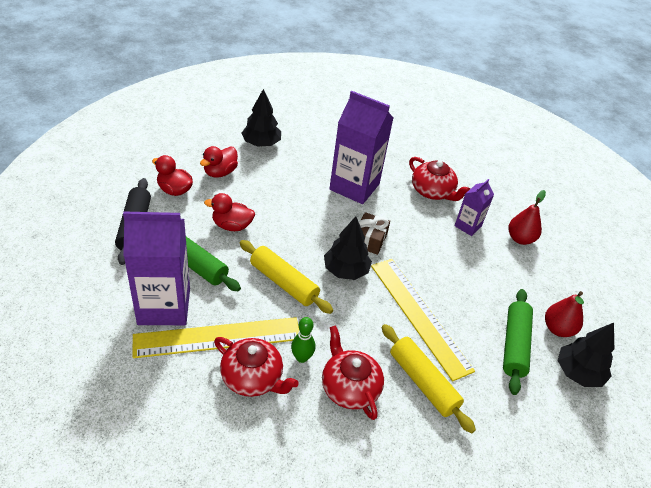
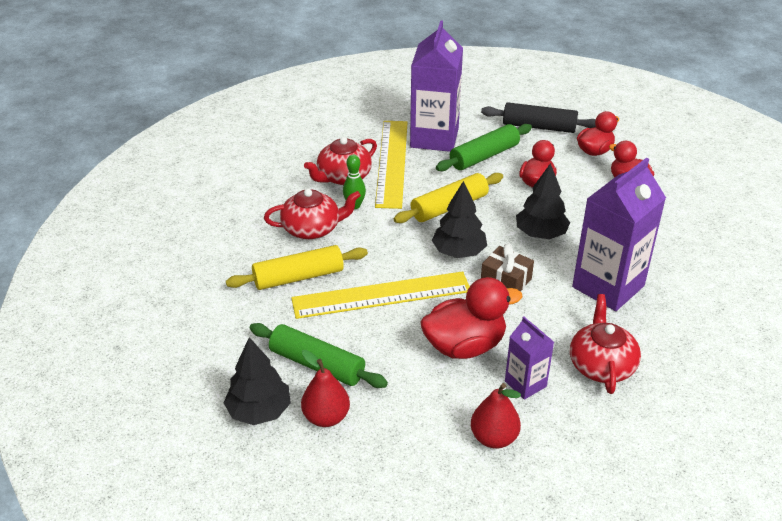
camera: 110 degrees right, 5 degrees down
black tree [242,89,281,147] -> black tree moved to [516,163,570,239]
red teapot [409,157,470,201] -> red teapot turned 120 degrees clockwise [570,294,641,394]
none -> red duck [420,277,522,359]

